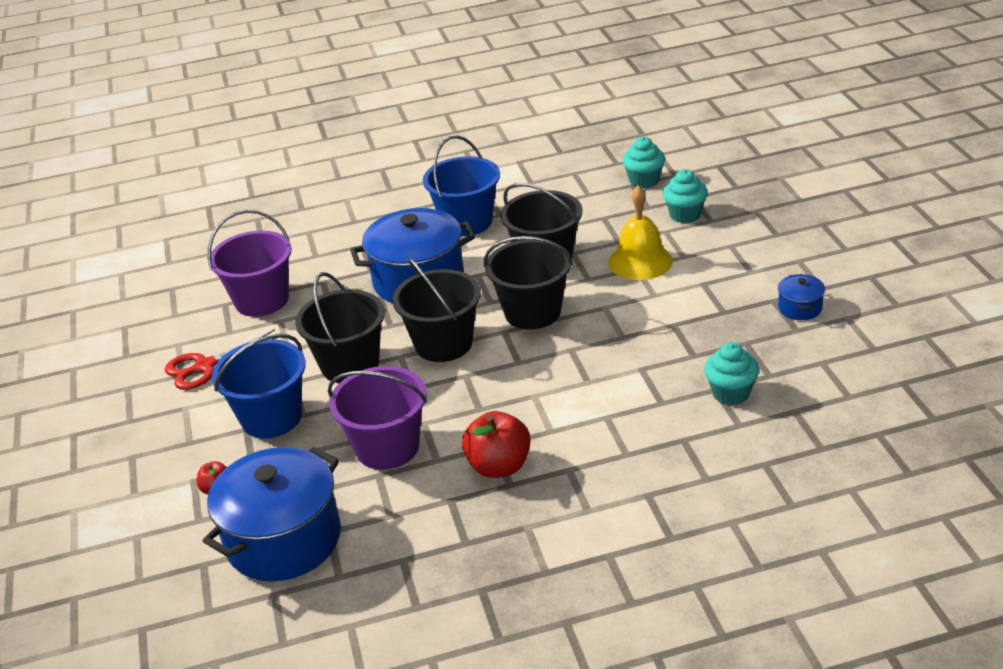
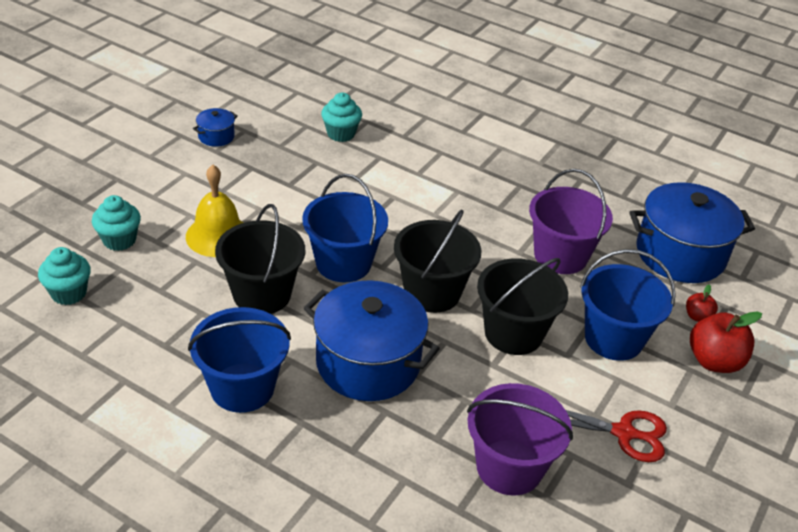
camera: 140 degrees left, 5 degrees up
red apple [462,411,531,478] -> red apple moved to [690,311,762,373]
black bucket [484,236,573,330] -> blue bucket [302,174,388,282]

